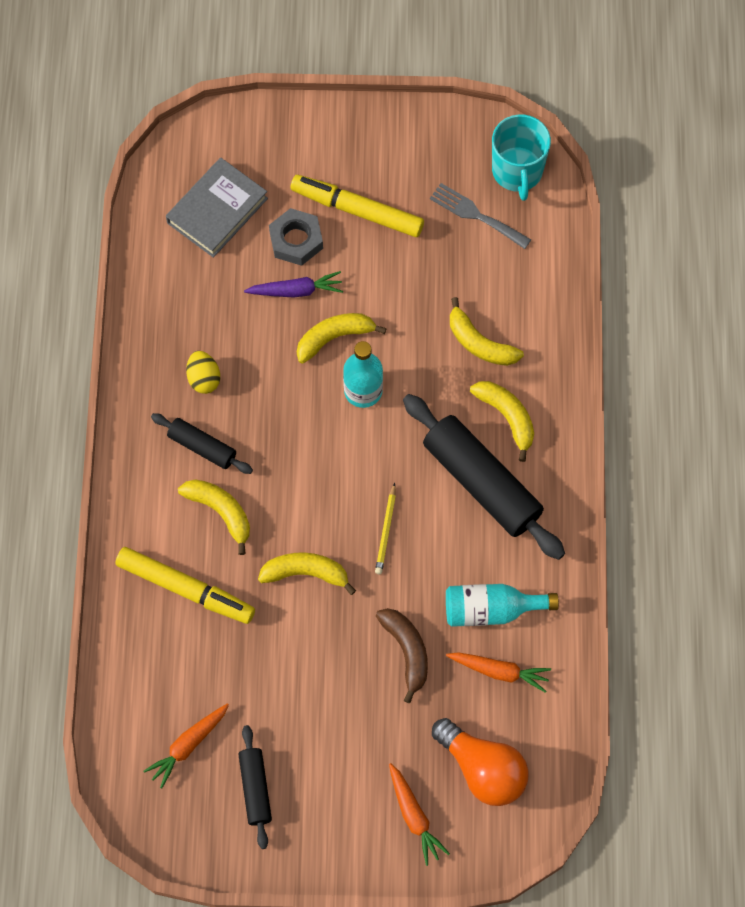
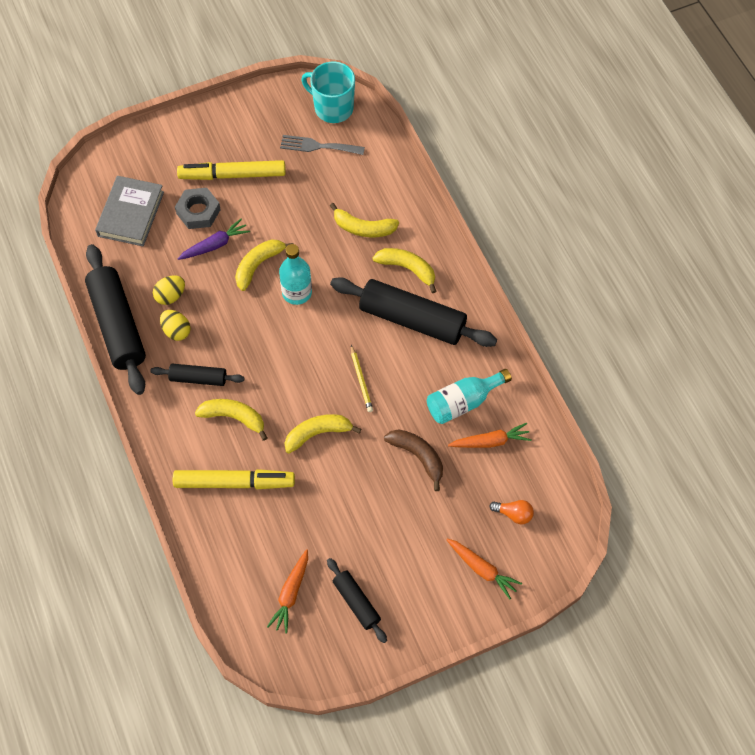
camera: 25 degrees left, 5 degrees down
orange light bulb [432,718,529,806] -> orange light bulb [489,500,534,525], size x0.49
turquoise mug [492,115,551,201] -> turquoise mug turned 150 degrees clockwise [301,62,355,123]
none -> black rolling pin [85,244,146,395]
none -> yellow egg [153,275,185,305]

